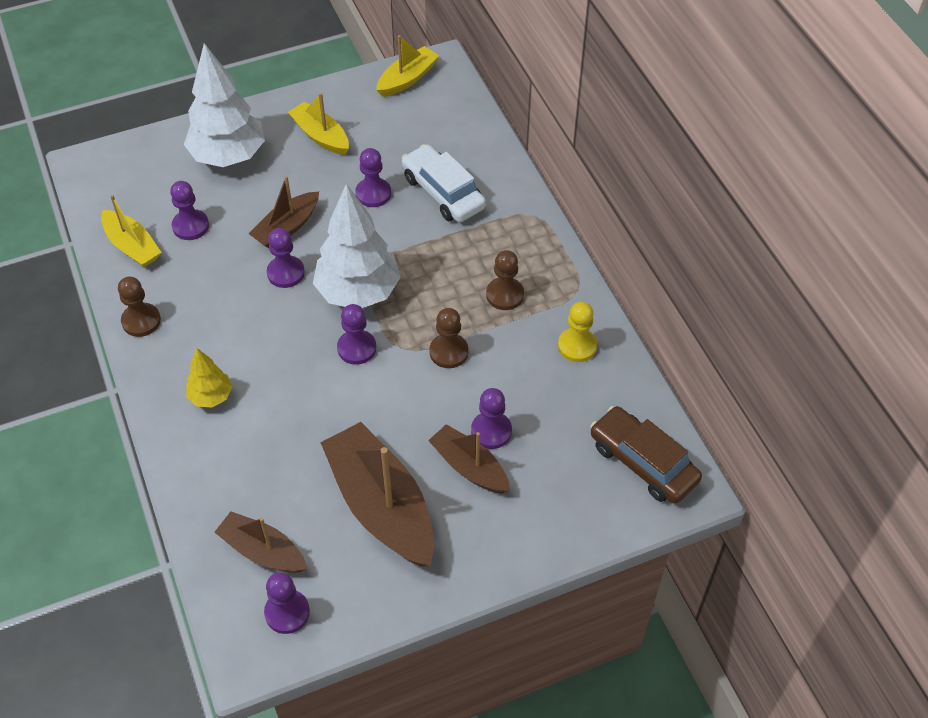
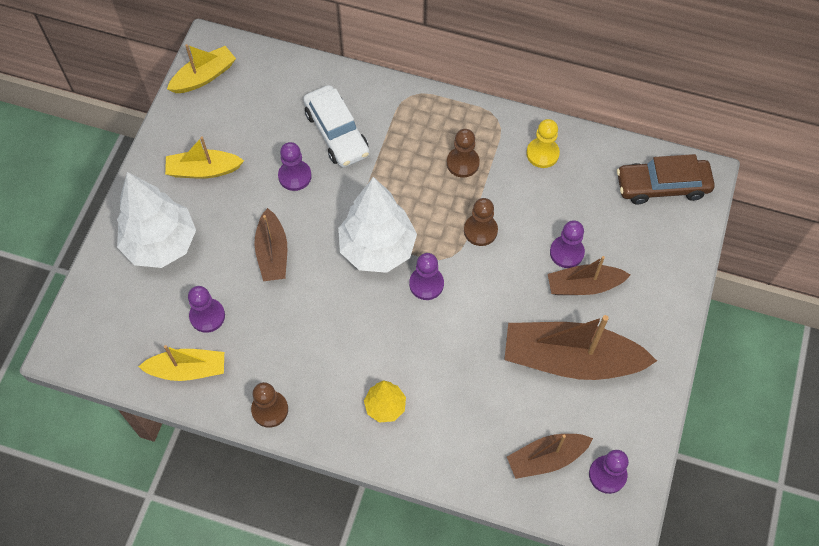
camera: 50 degrees left, 10 degrees up
purple pawn [267,228,305,288] -> none
yellow boat [376,35,439,97] -> yellow boat turned 60 degrees clockwise [167,44,236,93]
white car [401,144,486,222] -> white car turned 120 degrees counterclockwise [303,85,369,167]

